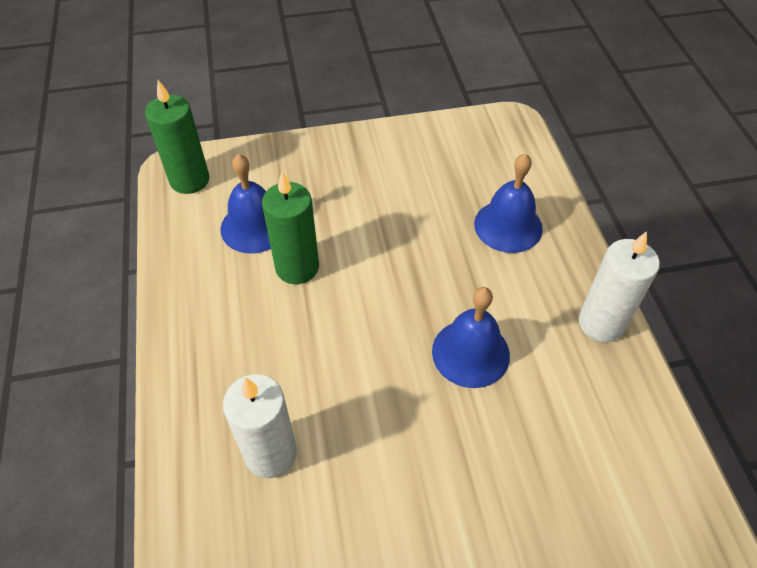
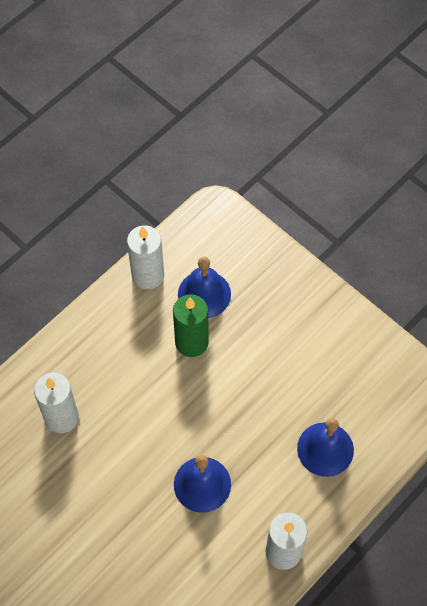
camera: 55 degrees right, 10 degrees up
green candle [145,80,209,194] -> none
none -> white candle [127,225,164,289]

